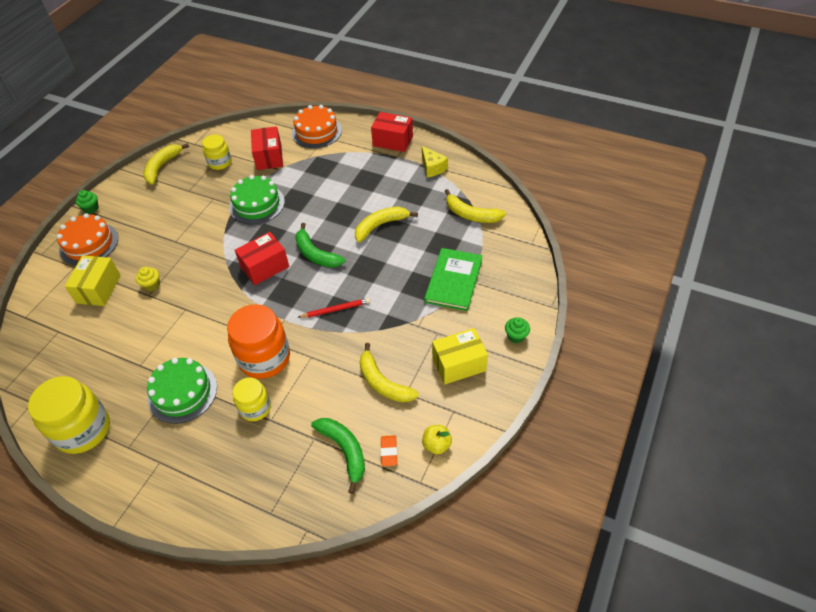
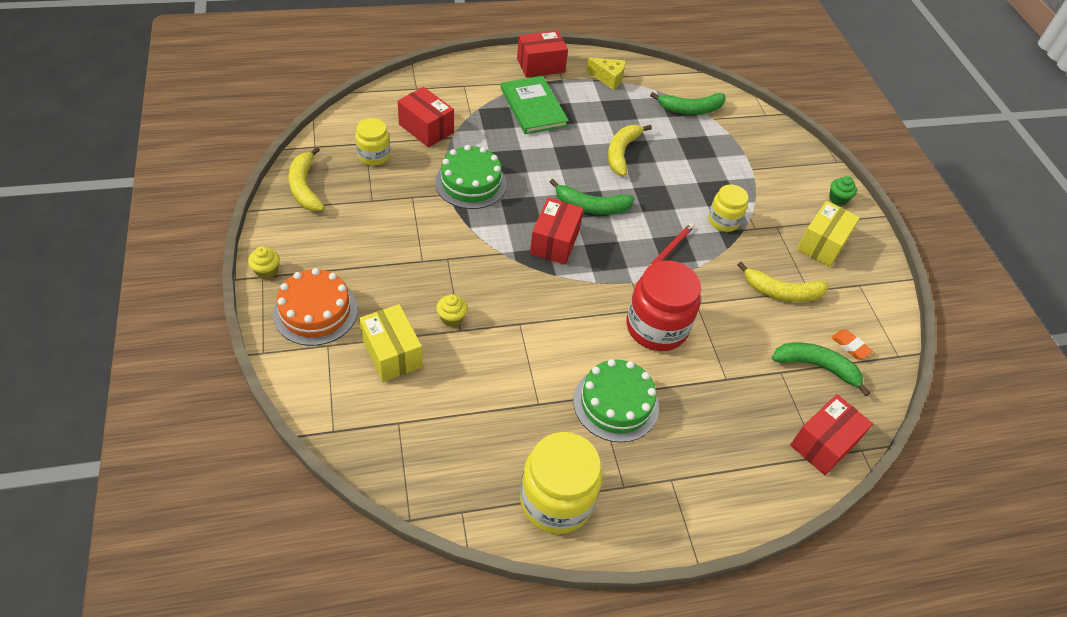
camera: 45 degrees left, 0 degrees up
green cupcake [76,190,99,214] -> yellow cupcake [248,247,280,279]
orange jar [227,304,290,379] -> red jar [626,260,701,351]
yellow jar [233,377,271,421] -> yellow jar moved to [708,184,748,232]
orange cake [292,105,342,148] -> none
yellow apple [422,425,452,454] -> none
green book [424,248,483,311] -> green book moved to [501,76,569,134]
yellow banana [445,189,506,223] -> green banana [650,92,726,115]
none -> red box [790,394,873,475]

